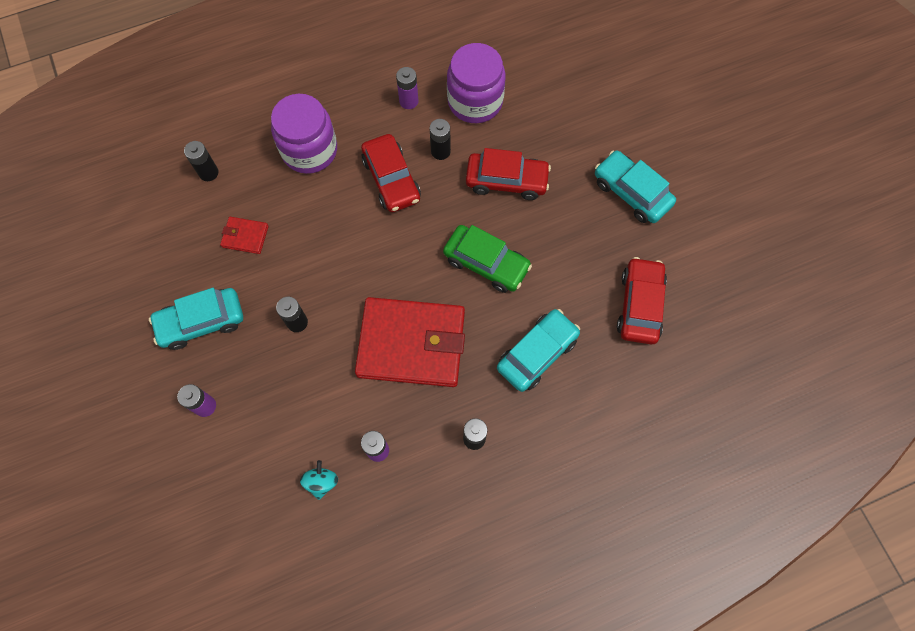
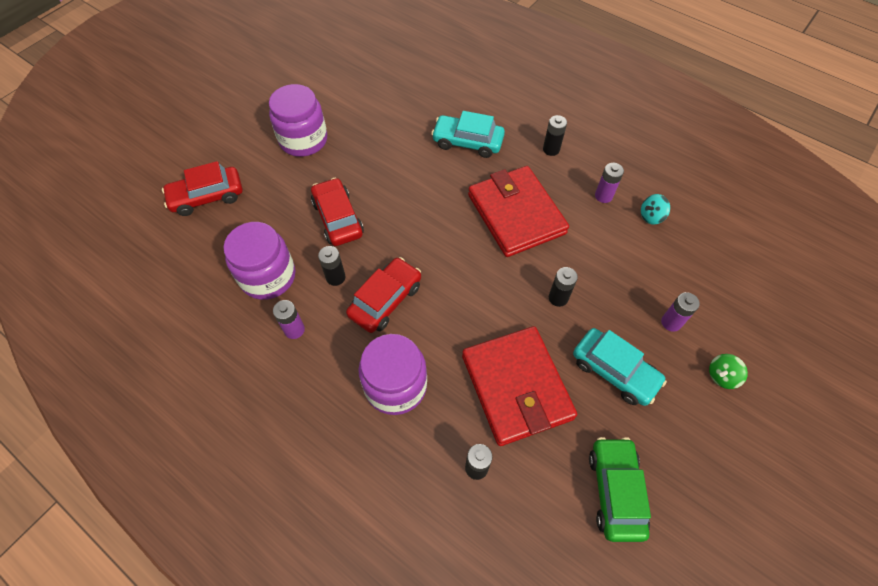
camera: 120 degrees left, 10 degrees down
red wallet [220,217,269,254] -> red wallet [462,326,577,446], size x2.37
green car [443,225,532,293] -> green car moved to [589,437,651,542]
turquoise car [595,150,676,223] -> purple jar [269,84,327,157]
red car [617,257,667,344] -> red car moved to [162,161,243,216]
none -> green spinning top [709,354,748,389]

